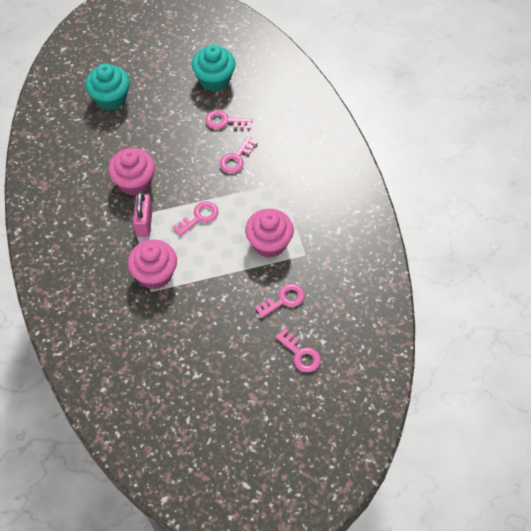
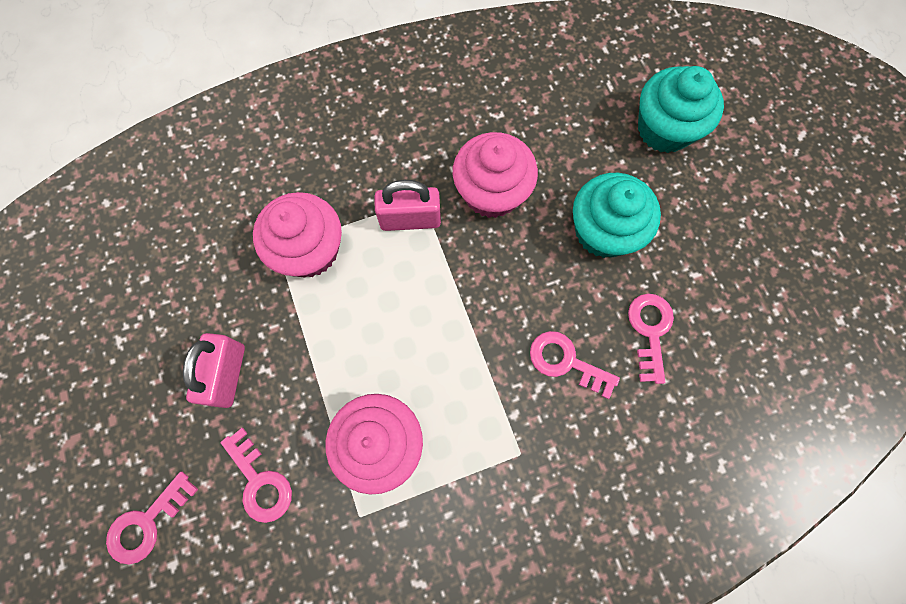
camera: 85 degrees right, 15 degrees up
pink key [173,201,219,236] -> none
turquoise cupcake [192,45,235,91] -> turquoise cupcake moved to [573,173,661,258]
none -> pink padlock [183,333,245,408]

